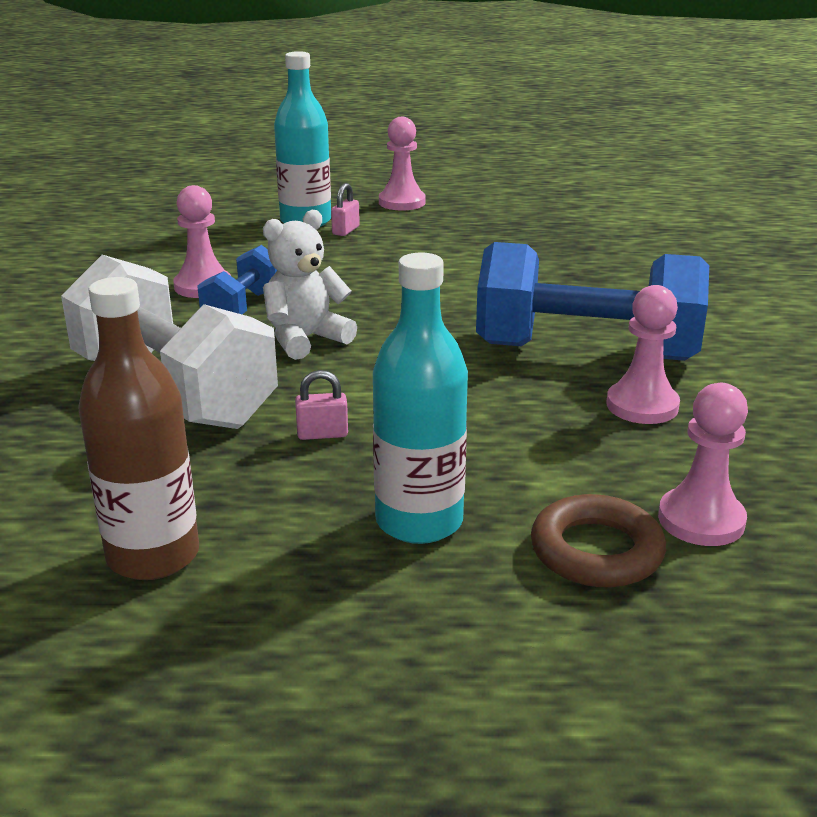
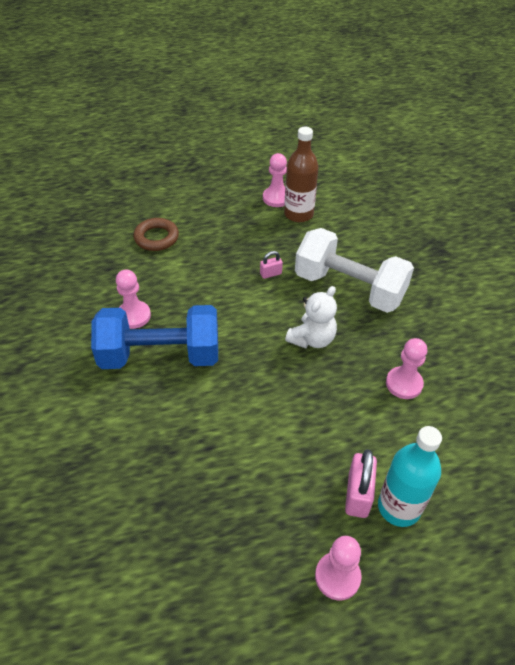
camera: 165 degrees right, 20 degrees up
blue dumbbell [197,245,277,314] -> none
pink padlock [331,183,360,236] -> pink padlock [345,449,377,518], size x1.78
turquoise bottle [373,253,468,544] -> none
pink pawn [658,383,748,546] -> pink pawn moved to [263,153,287,207]

